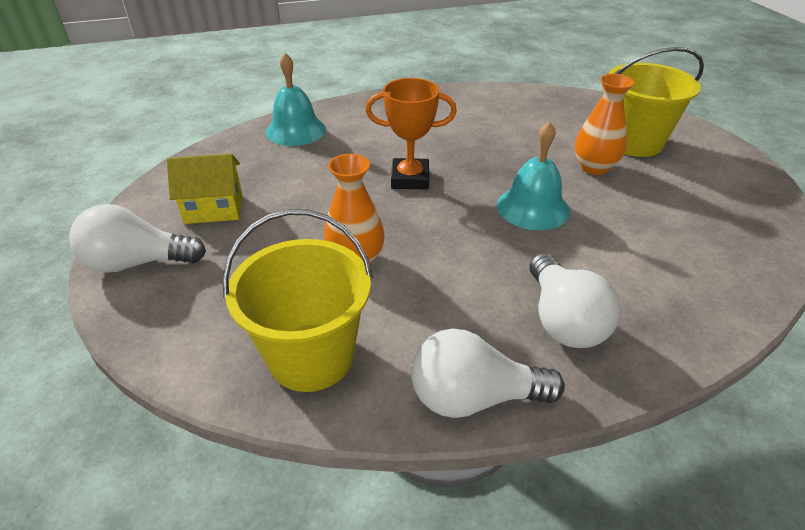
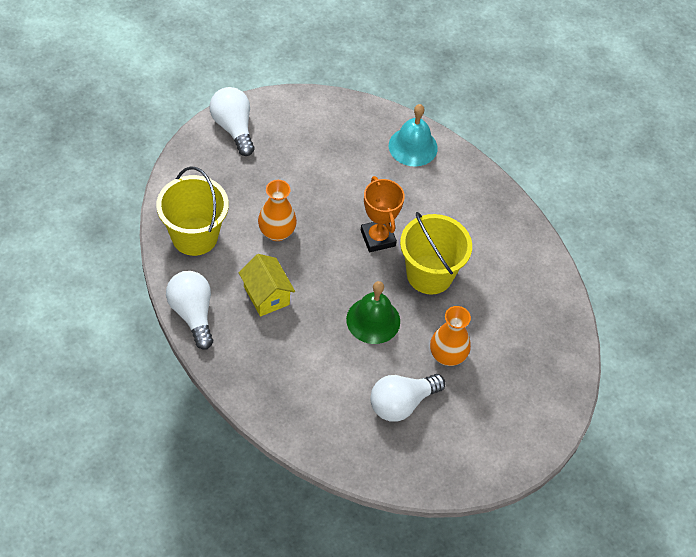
camera: 65 degrees right, 15 degrees up
yellow house [167,153,242,224] -> yellow house moved to [238,254,295,316]
turquoise bell [497,121,570,230] -> green bell [346,281,400,344]
white light bulb [530,253,621,348] -> white light bulb moved to [370,374,445,422]
yellow bucket [608,47,704,157] -> yellow bucket moved to [400,212,472,294]

